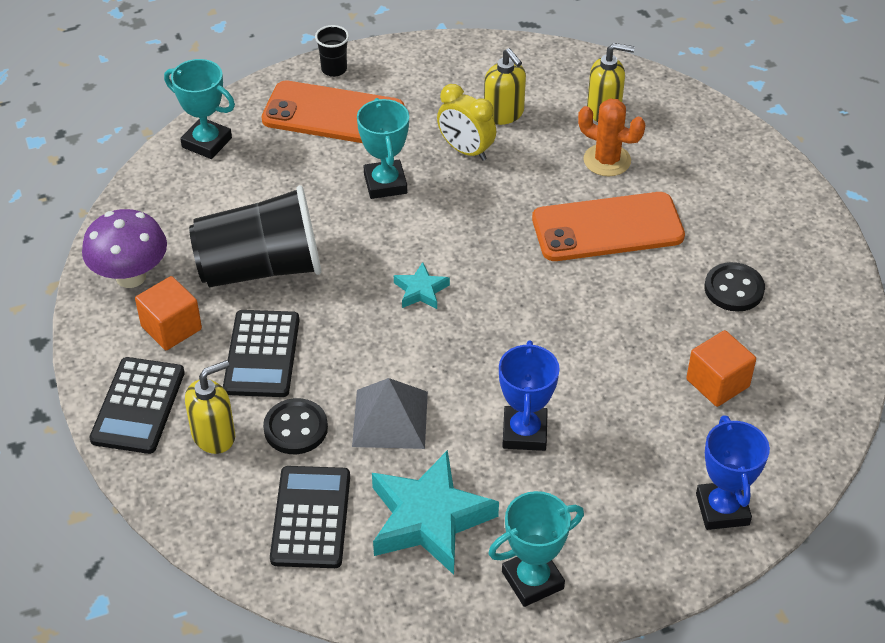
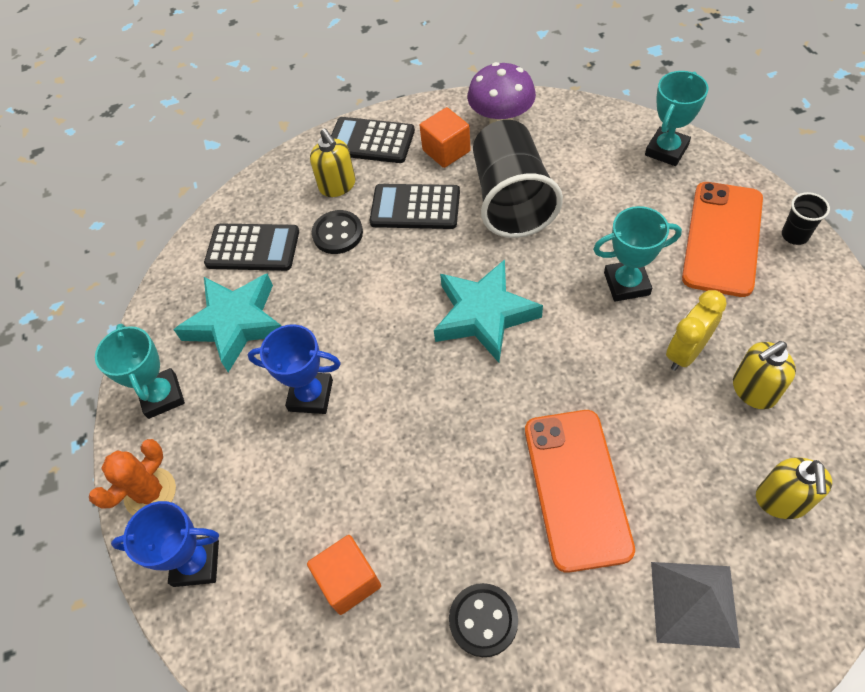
camera: 100 degrees right, 10 degrees up
grey pyramid [352,378,428,449] -> grey pyramid moved to [651,562,740,648]
turquoise star [394,262,450,309] -> turquoise star [434,259,543,363], size x2.07
orange cactus [578,98,645,176] -> orange cactus moved to [89,439,176,515]

